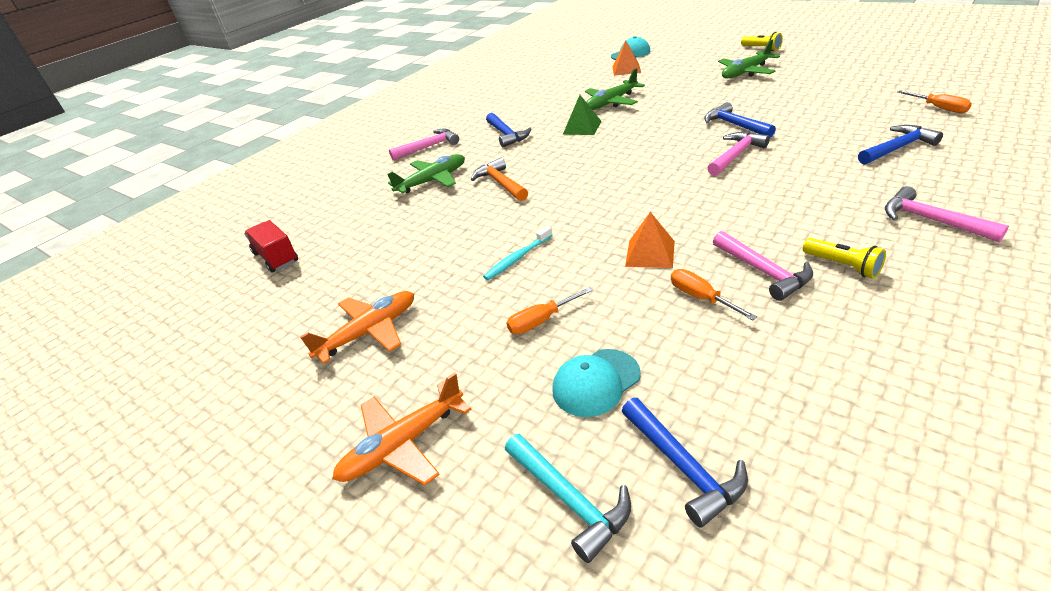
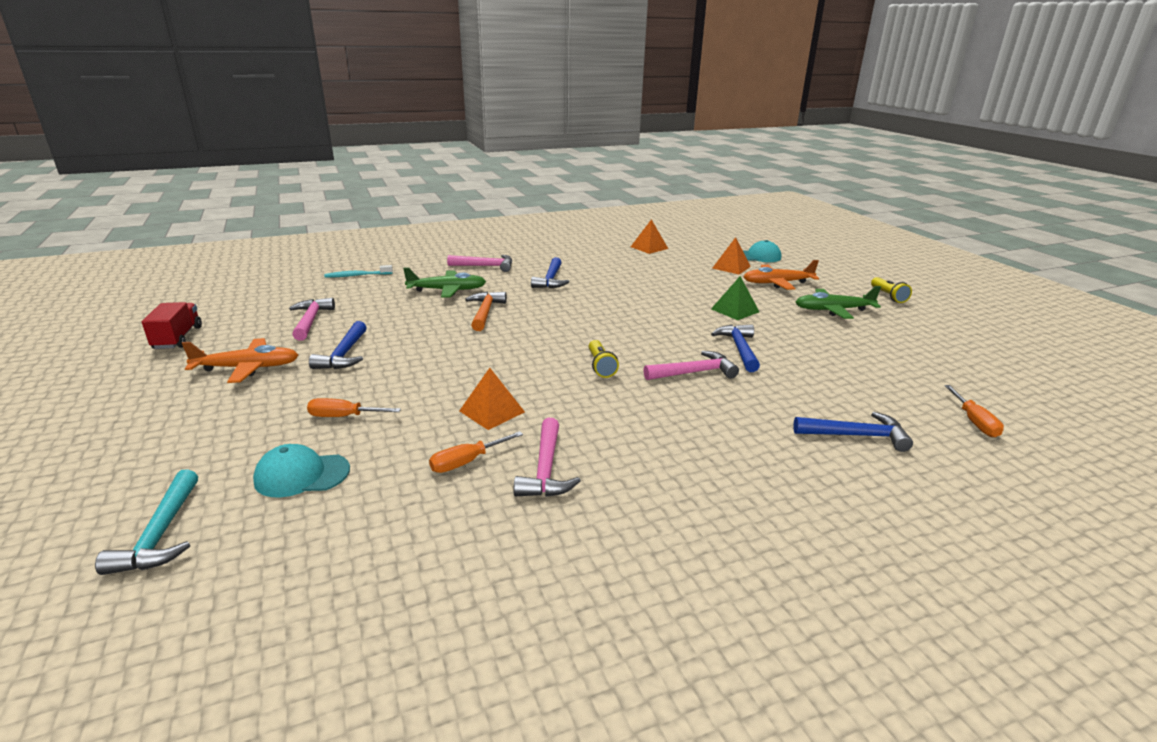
camera: 25 degrees right, 10 degrees down
red truck [244,220,298,273] -> red truck moved to [142,302,202,349]
orange plane [332,372,471,485] -> orange plane moved to [743,260,819,290]
turquoise toothbrush [483,226,553,280] -> turquoise toothbrush moved to [324,265,393,278]
green pyramid [563,95,602,135] -> green pyramid moved to [711,276,759,320]
green plane [585,68,645,110] -> none
blue hammer [622,398,748,528] -> blue hammer moved to [309,321,367,369]
orange screwdriver [671,269,757,320] -> orange screwdriver turned 120 degrees counterclockwise [429,431,523,473]
yellow flashlight [803,238,886,279] -> yellow flashlight moved to [588,340,619,378]
pink hammer [885,186,1009,242] -> pink hammer moved to [289,298,335,341]
none -> orange pyramid [631,219,668,254]

